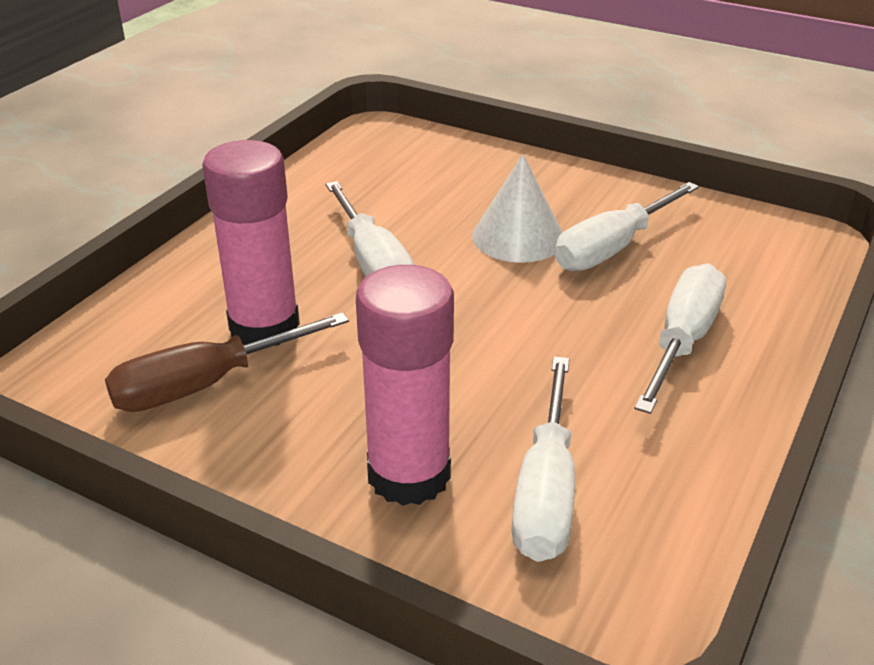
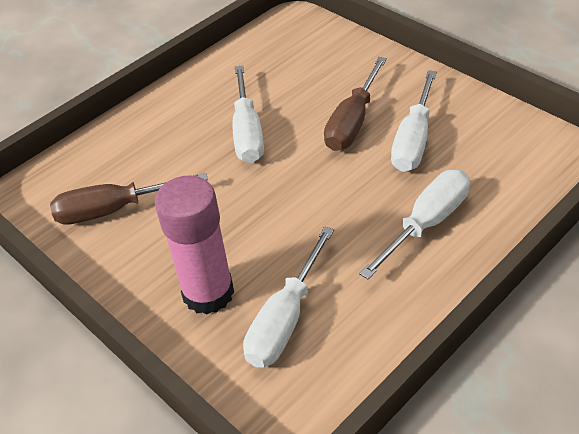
camera: 20 degrees right, 10 degrees up
pink glue stick [202,140,300,346] -> none
white cone [472,154,563,263] -> brown screwdriver [324,57,387,151]
white screwdriver [555,182,699,271] -> white screwdriver turned 45 degrees counterclockwise [391,70,437,172]

